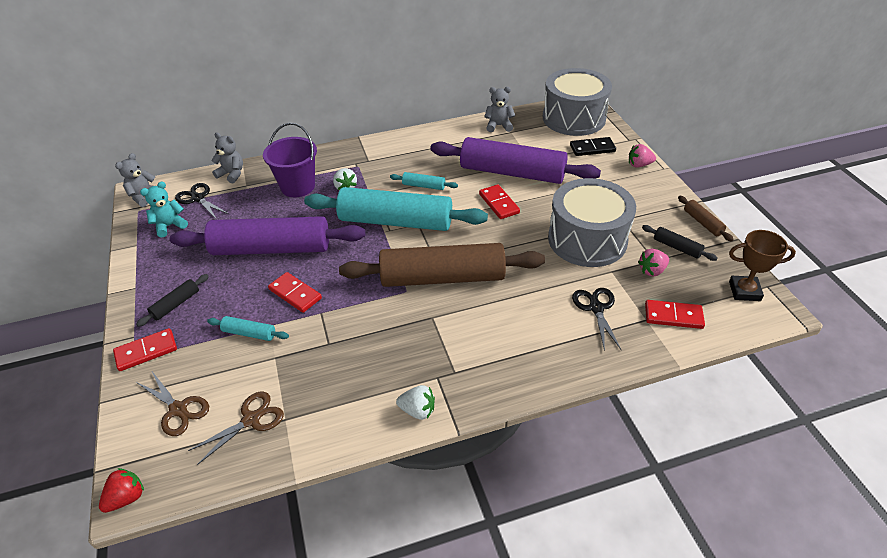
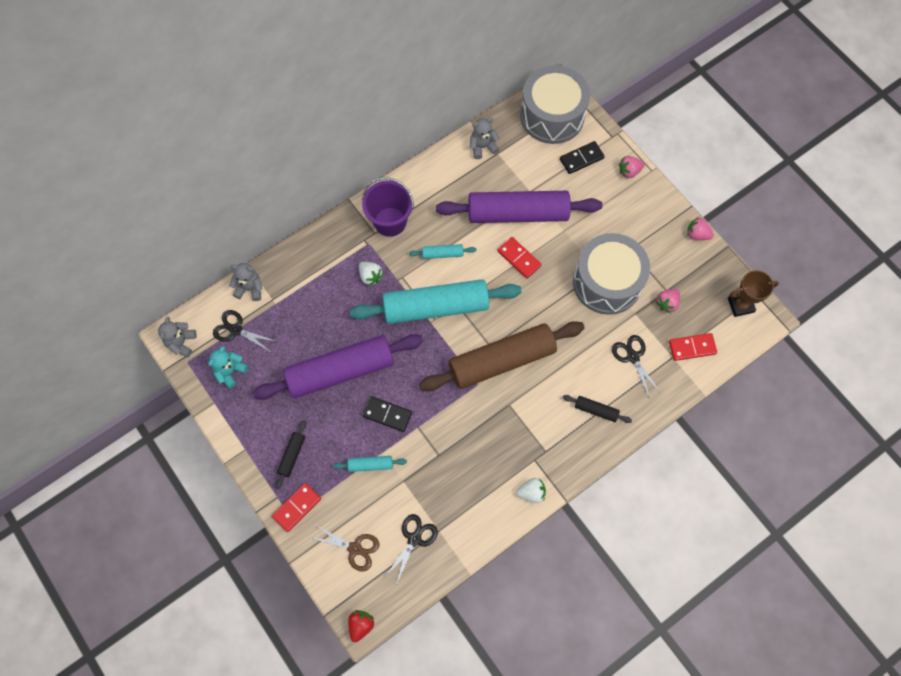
camera: 20 degrees left, 25 degrees up
brown scissors [188,391,284,465] -> black scissors [384,514,438,585]
purple bucket [263,123,317,197] -> purple bucket moved to [362,178,414,237]
red domino [268,272,322,313] -> black domino [362,396,412,432]
black rolling pin [642,225,718,261] -> black rolling pin moved to [563,395,632,423]
brown rolling pin [678,196,734,242] -> pink strawberry [687,217,714,240]

